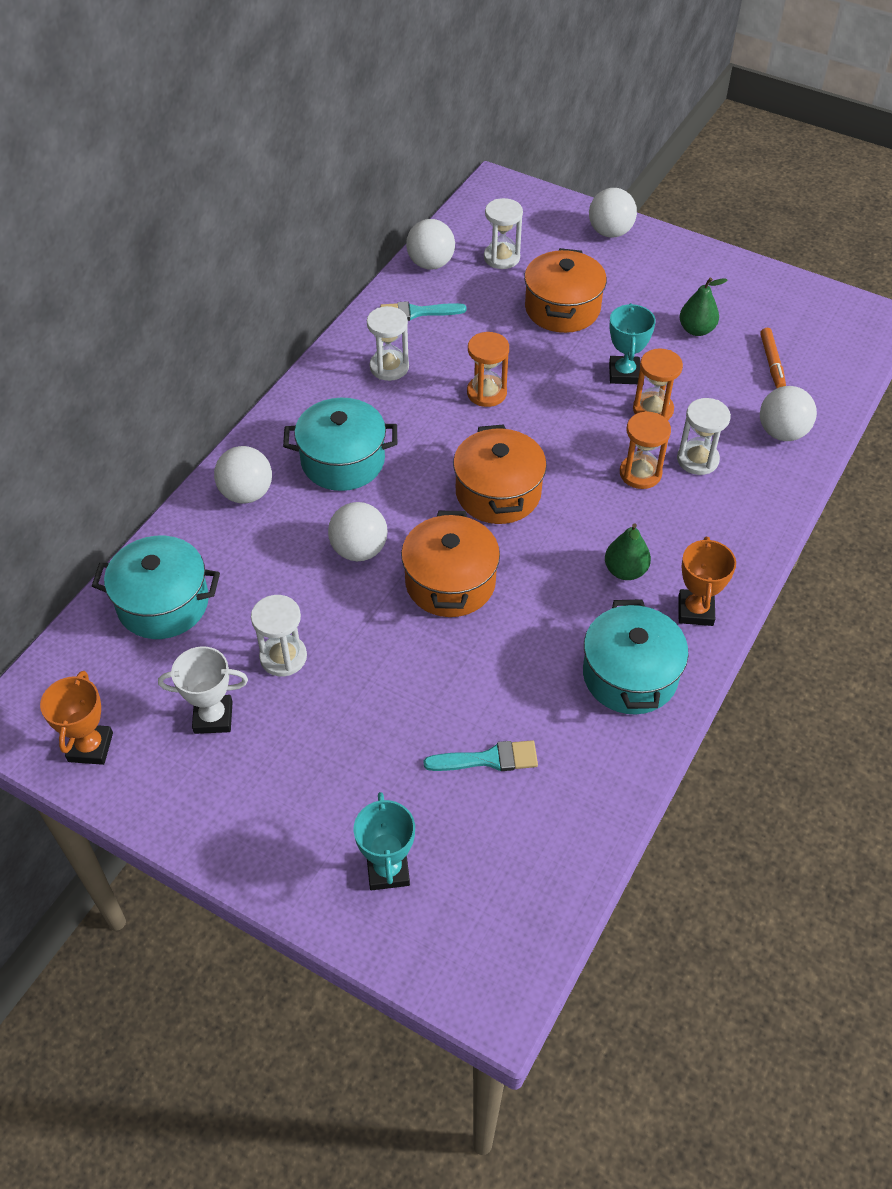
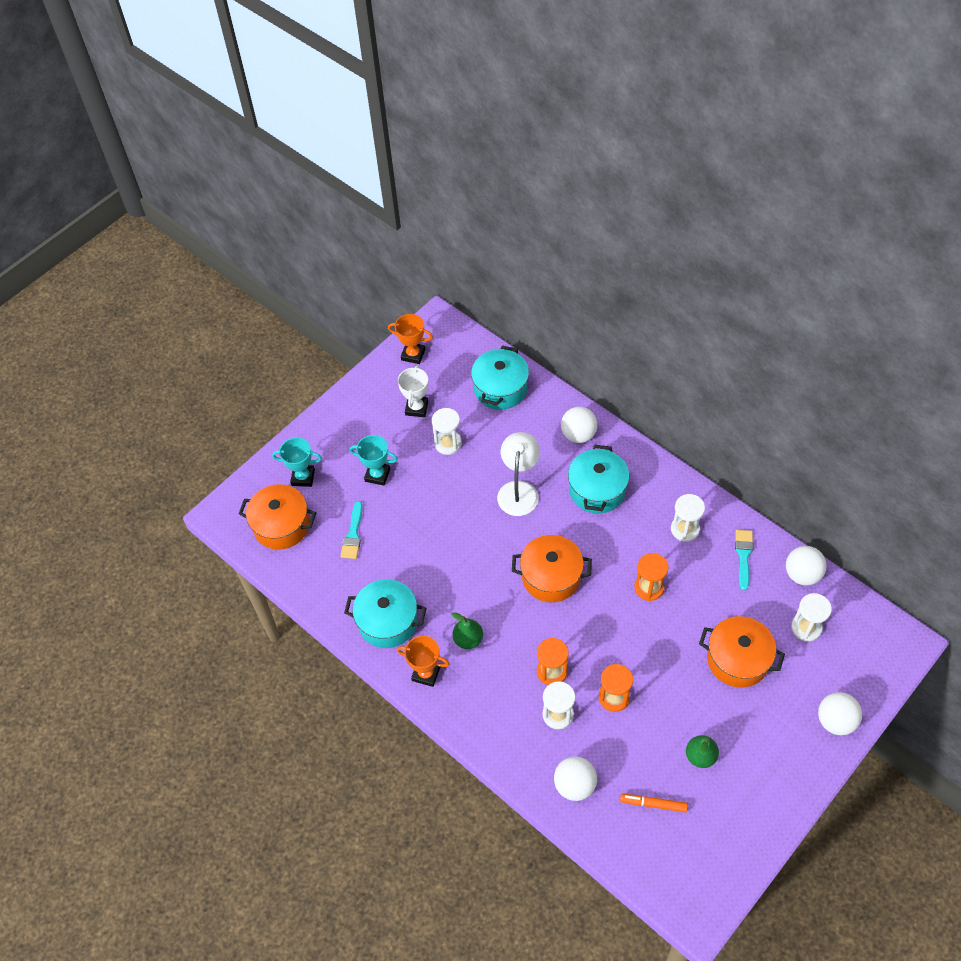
camera: 105 degrees right, 5 degrees up
white ball [328,502,388,561] -> white lamp [497,432,540,516]
orange pot [401,511,500,617] -> orange pot moved to [239,484,316,550]
turquoise trophy [609,303,656,384] -> turquoise trophy moved to [349,435,398,486]

